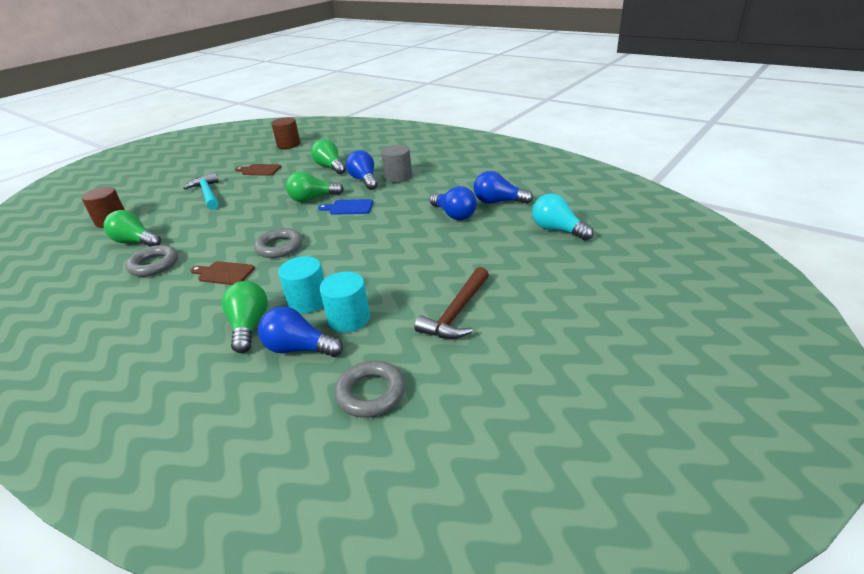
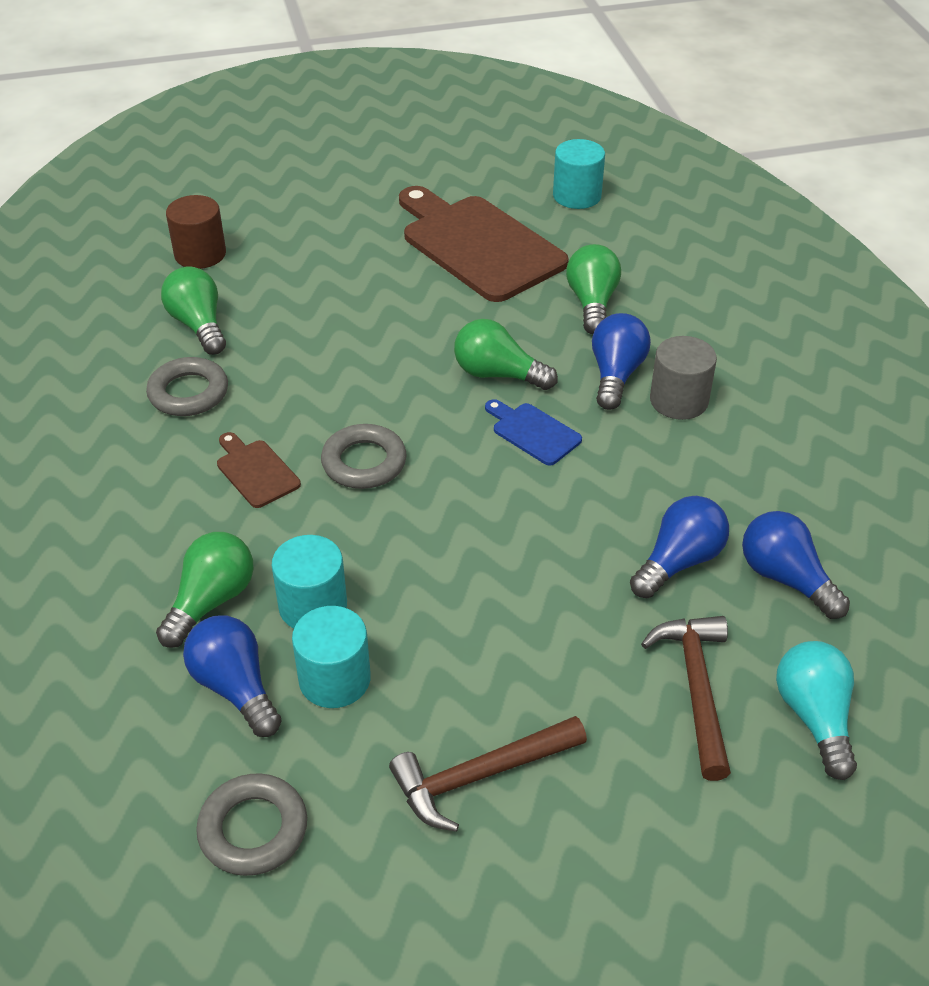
camera: 35 degrees right, 10 degrees up
turquoise hammer [183,173,219,210] -> none
brown cutting board [235,164,281,176] -> brown cutting board [399,186,569,302], size x2.25
brown cylinder [271,117,300,149] -> turquoise cylinder [553,139,605,209]
blue light bulb [430,186,477,220] -> blue light bulb turned 135 degrees counterclockwise [630,496,729,598]
none -> brown hammer [641,616,731,781]

